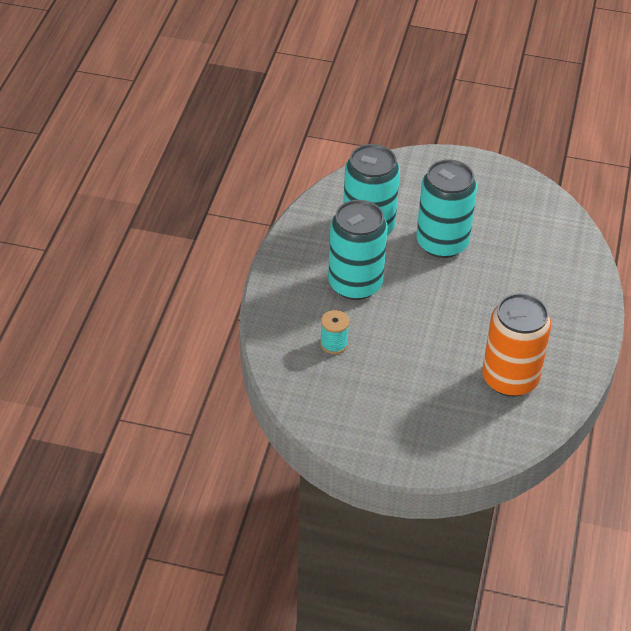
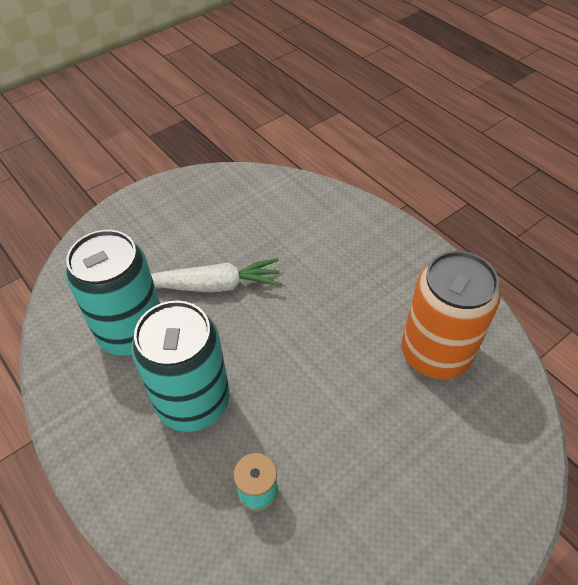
camera: 50 degrees left, 5 degrees up
turquoise can [416,159,477,258] -> white carrot [151,258,281,293]

